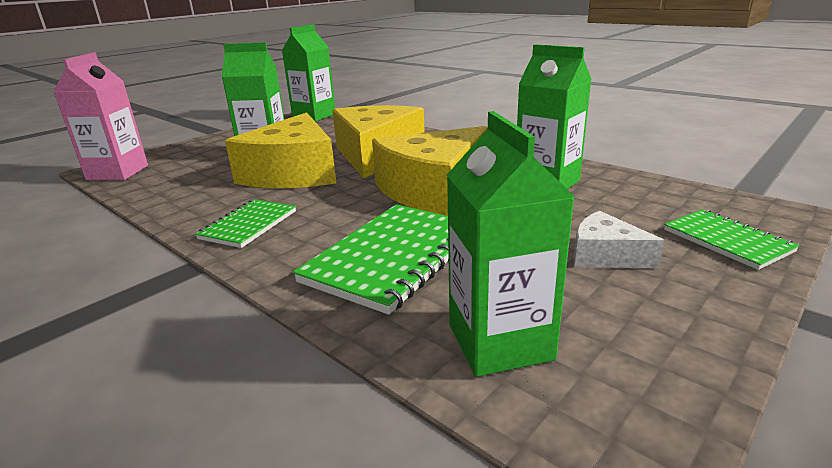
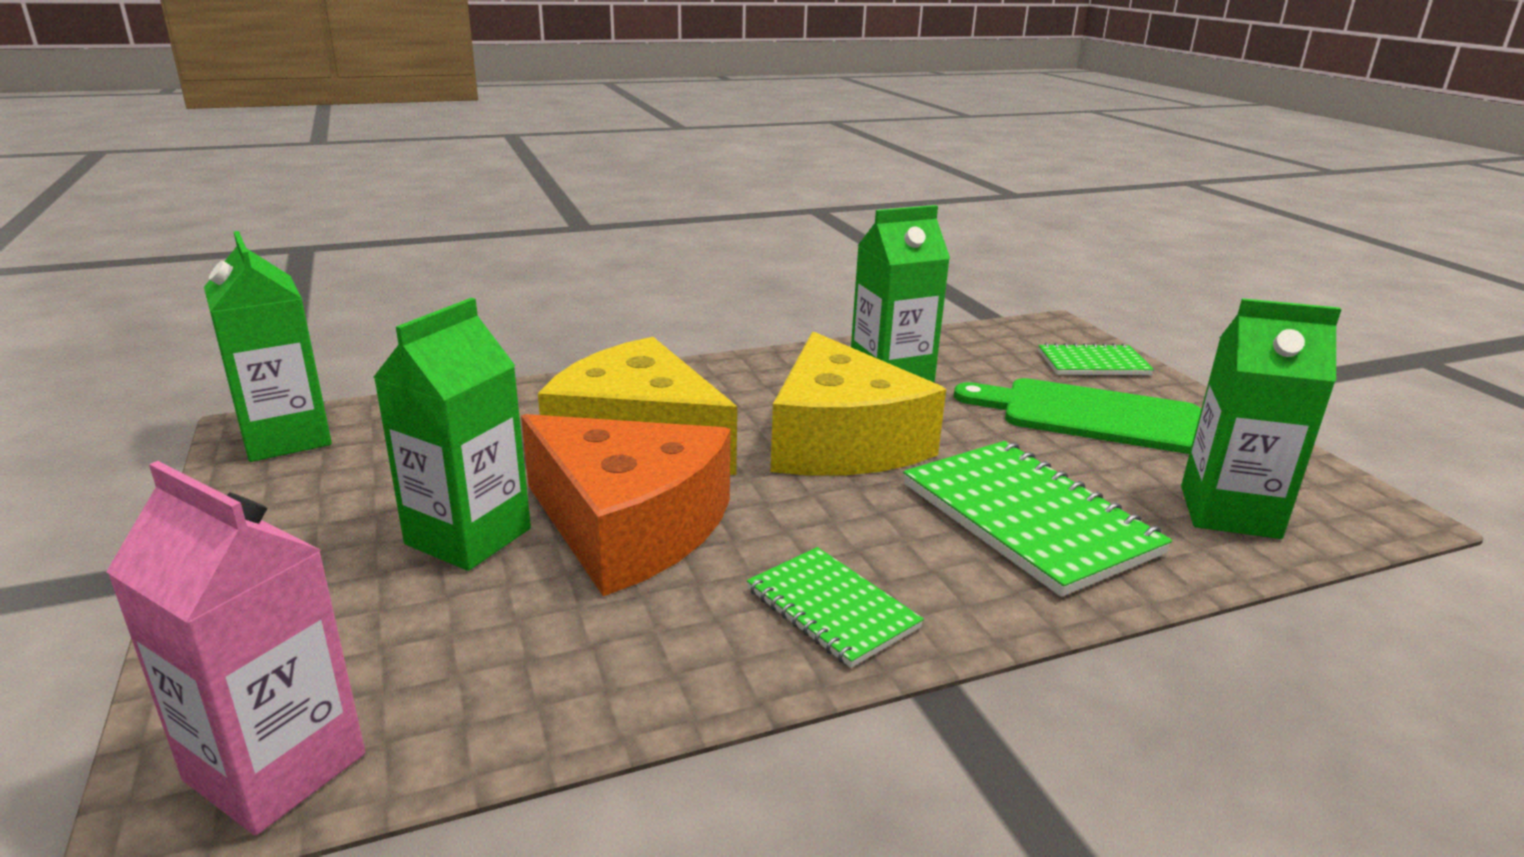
camera: 65 degrees left, 0 degrees up
yellow cheese [225,112,336,188] -> orange cheese [521,414,730,596]
white cheese [573,211,664,268] -> green cutting board [954,378,1201,454]

